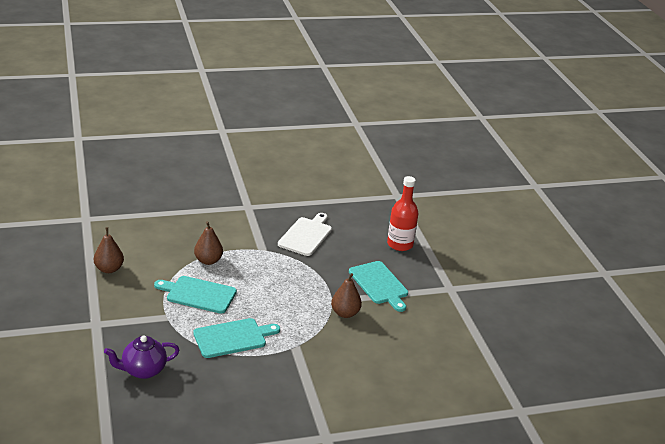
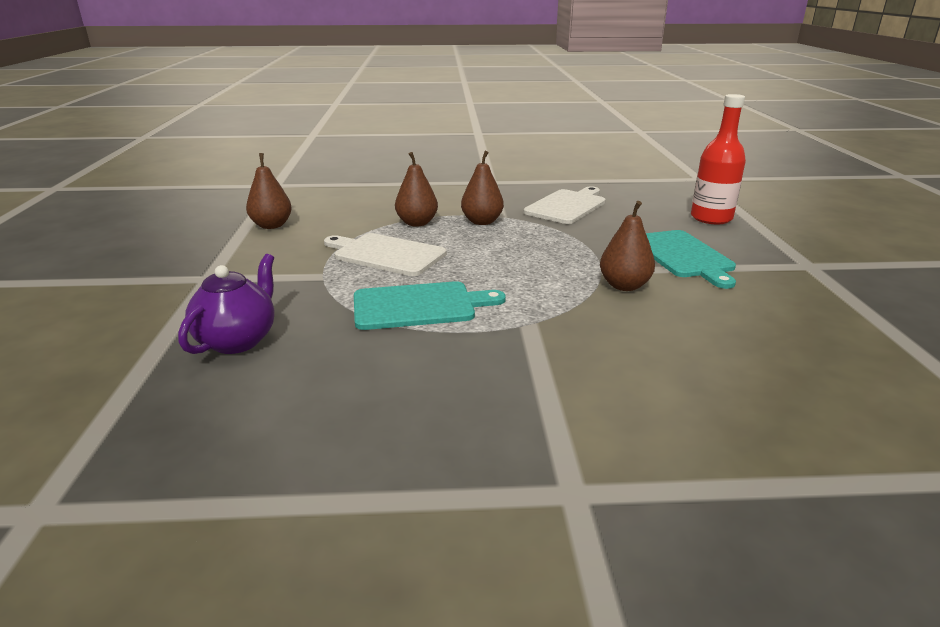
camera: 15 degrees right, 5 degrees down
purple teapot [104,336,179,379] -> purple teapot turned 120 degrees clockwise [178,254,275,354]
turquoise cutting board [154,276,237,314] -> white cutting board [324,233,447,276]
none -> brown pear [461,151,504,225]

